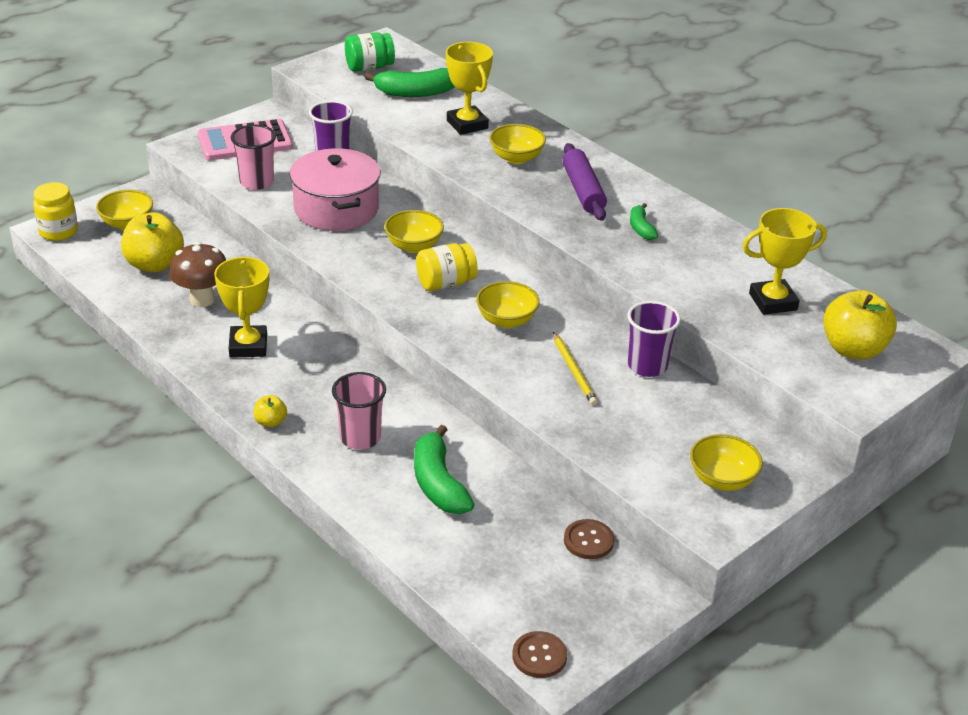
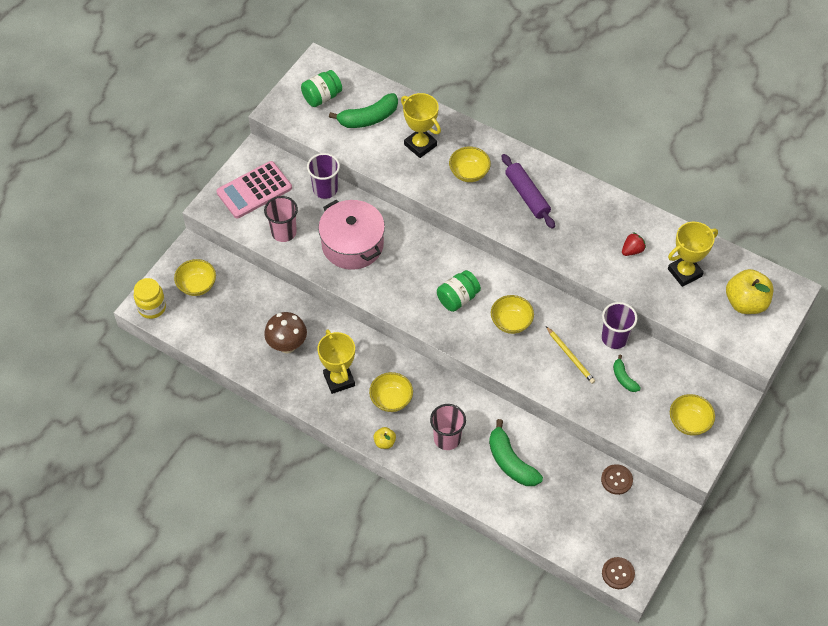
camera: 15 degrees left, 20 degrees up
yellow apple [121,212,184,272] -> none
yellow bowl [384,210,444,253] -> yellow bowl moved to [369,372,413,412]
yellow jar [416,243,478,291] -> green jar [437,270,481,312]
green banana [630,203,658,240] -> green banana moved to [613,355,641,392]
none -> red strawberry [622,232,646,256]

